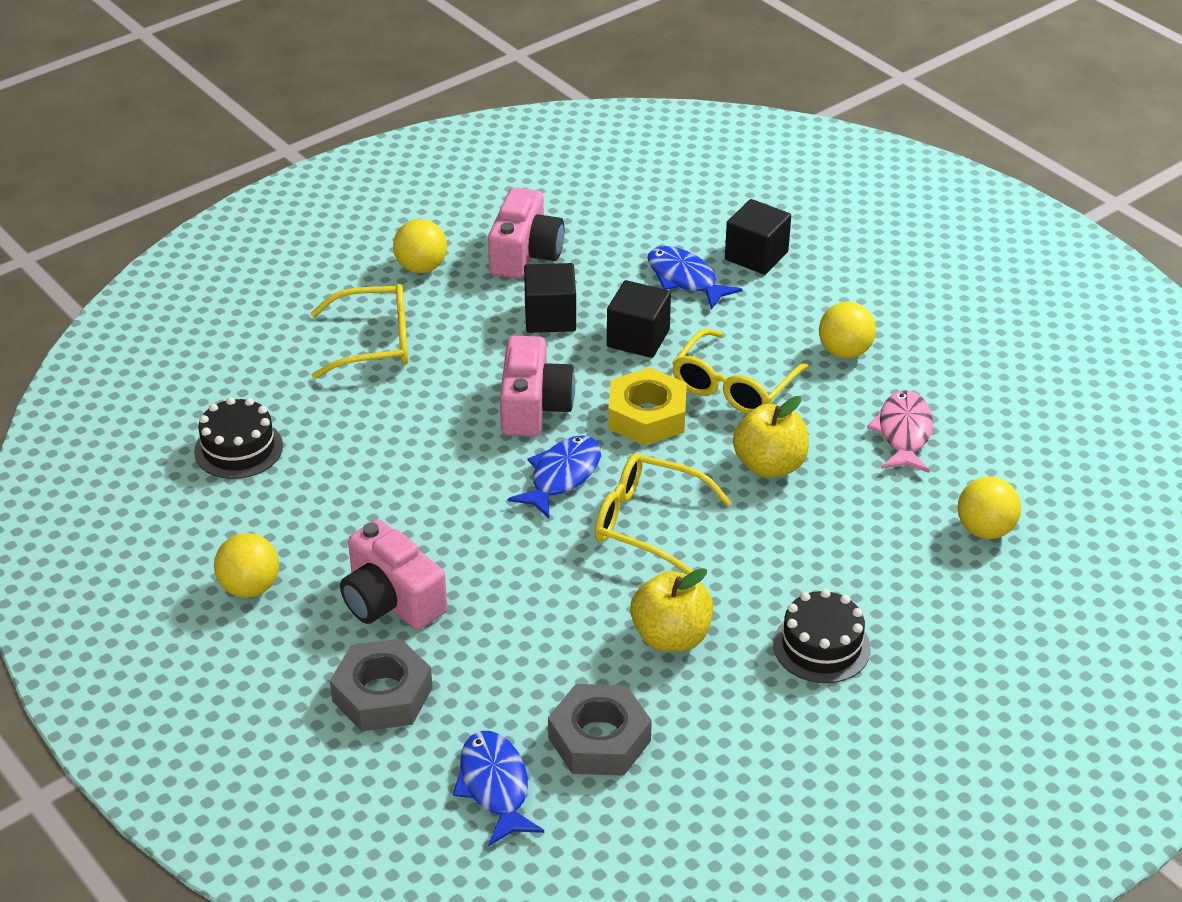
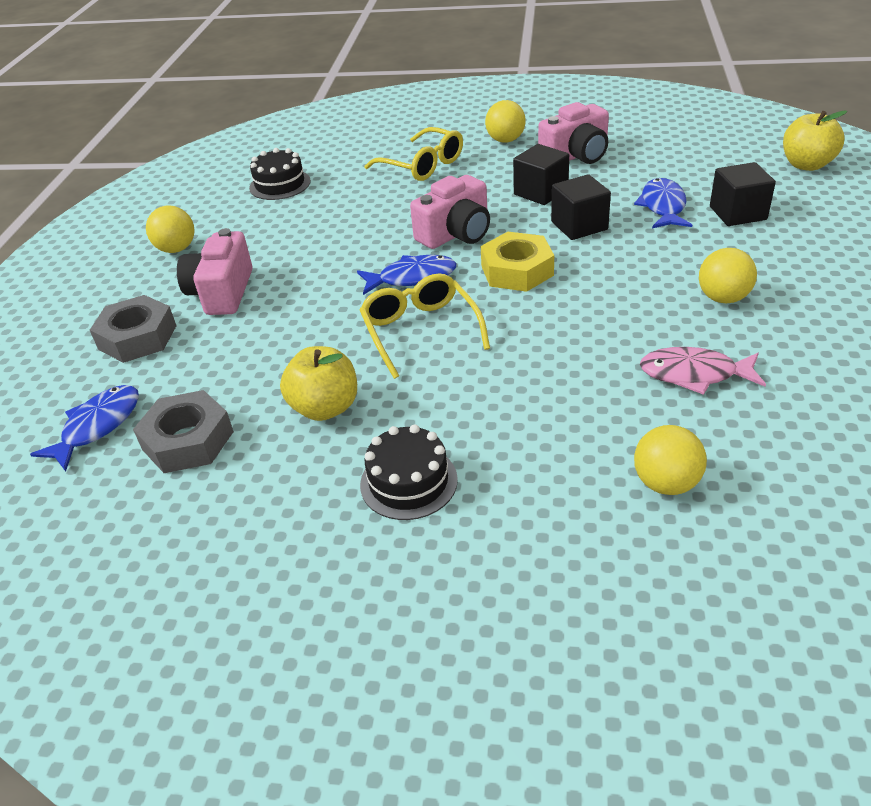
camera: 50 degrees right, 0 degrees up
yellow glasses [672,328,809,414] -> none
yellow apple [733,396,809,478] -> yellow apple moved to [783,111,847,171]
pink fish [867,390,933,473] -> pink fish turned 135 degrees counterclockwise [640,347,766,395]

